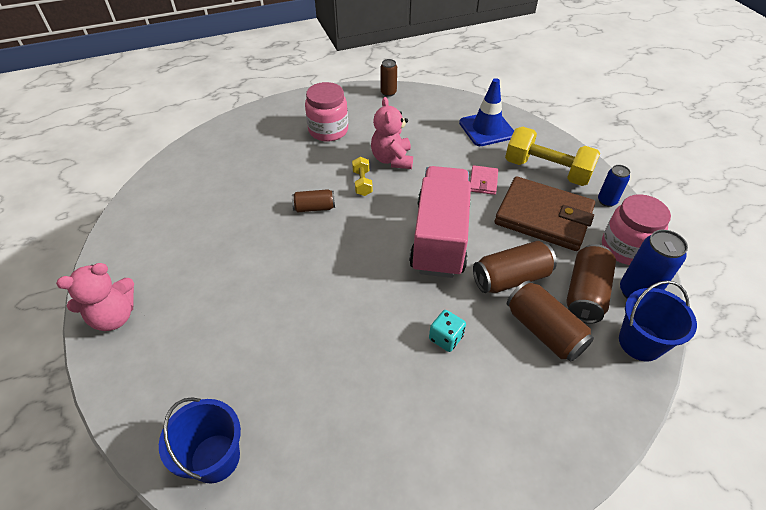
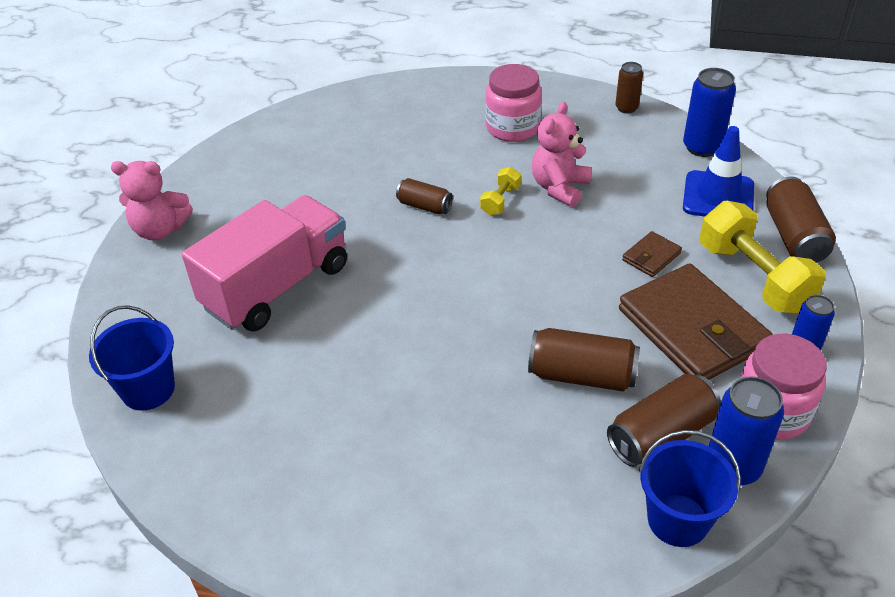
camera: 35 degrees right, 5 degrees down
pink truck [409,166,471,278] -> pink truck moved to [182,195,347,331]
turquoise dice [429,310,466,352] -> none
pink wallet [470,165,498,195] -> brown wallet [622,231,682,277]
brown can [507,281,594,361] -> brown can moved to [766,176,836,263]
none -> blue can [683,68,736,157]

